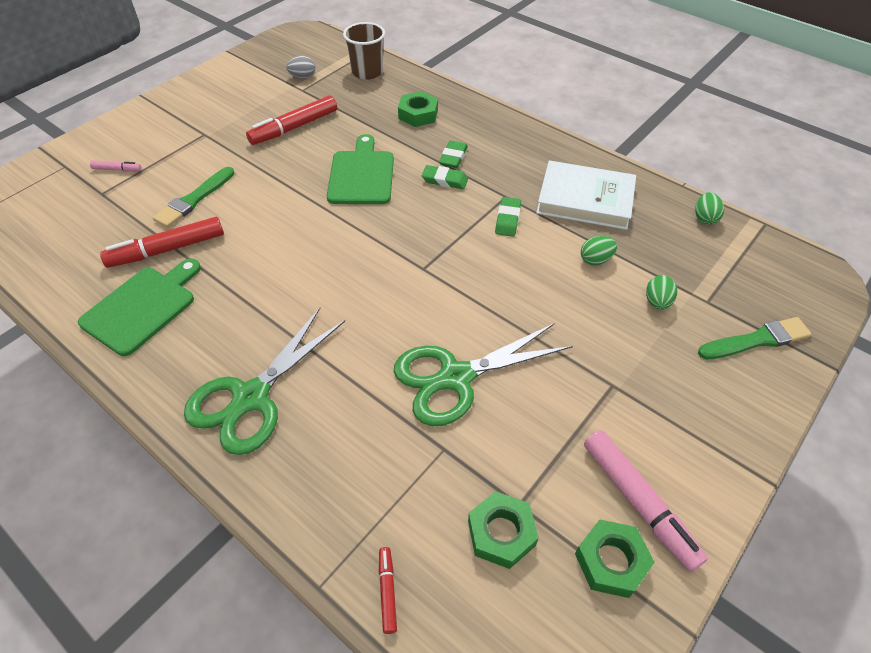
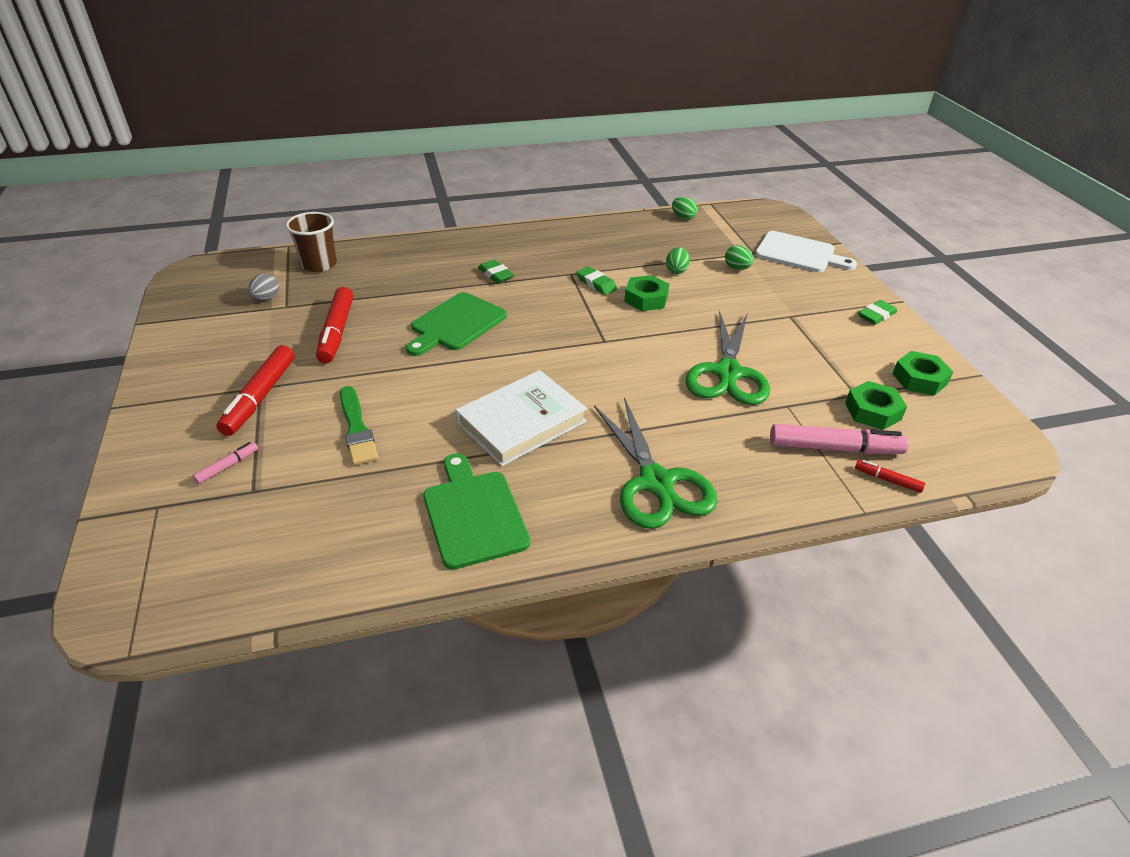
camera: 55 degrees left, 10 degrees down
red marker [100,217,224,268] -> red marker moved to [216,345,295,436]
green cutting board [327,134,394,204] -> green cutting board turned 90 degrees counterclockwise [406,292,507,356]
green nut [398,91,438,127] -> green nut moved to [624,275,669,311]
green eraser [422,165,468,189] -> green eraser moved to [858,300,897,325]
white book [536,160,636,230] -> white book moved to [456,370,587,466]
pink marker [584,430,708,572] -> pink marker moved to [770,424,909,454]
green brush [698,317,812,359] -> white cutting board [755,231,857,273]

